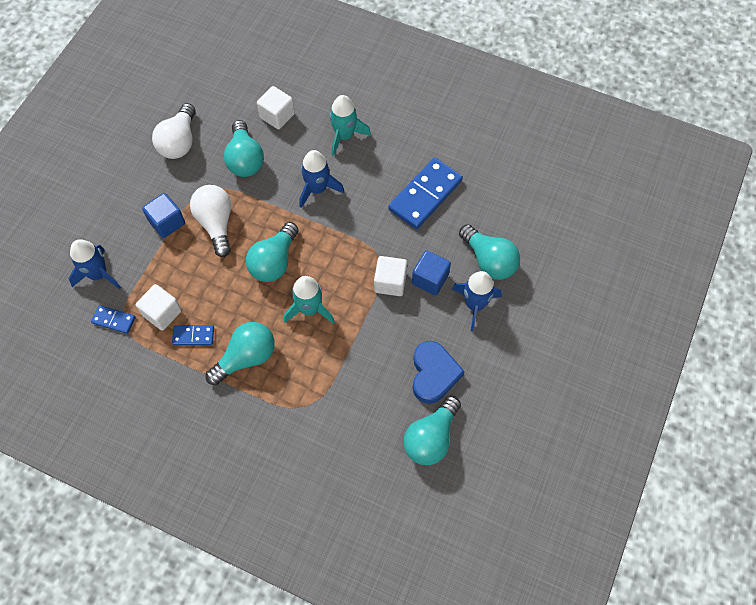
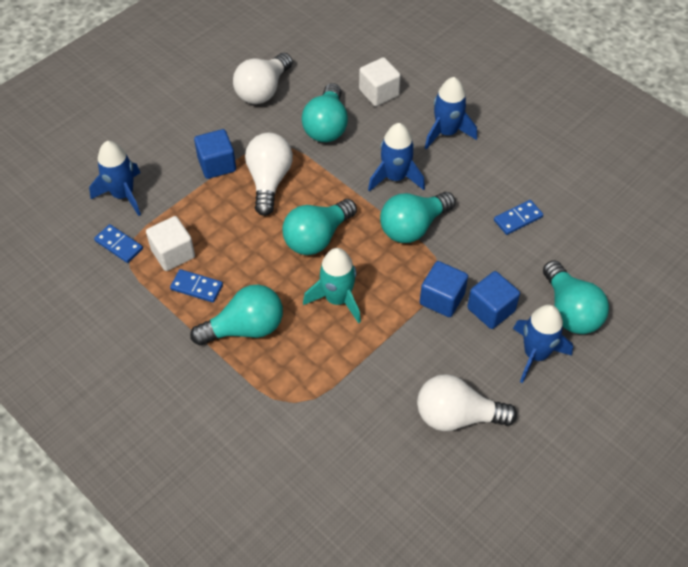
camera: 20 degrees right, 10 degrees down
turquoise rocket [329,95,371,156] -> blue rocket [425,77,477,150]
white cube [374,256,407,296] -> blue cube [420,261,468,317]
blue domino [388,158,463,229] -> blue domino [494,200,543,235], size x0.50
turquoise light bulb [403,396,461,465] -> turquoise light bulb moved to [380,192,456,243]
blue heart [413,341,465,404] -> white light bulb [417,374,517,431]

